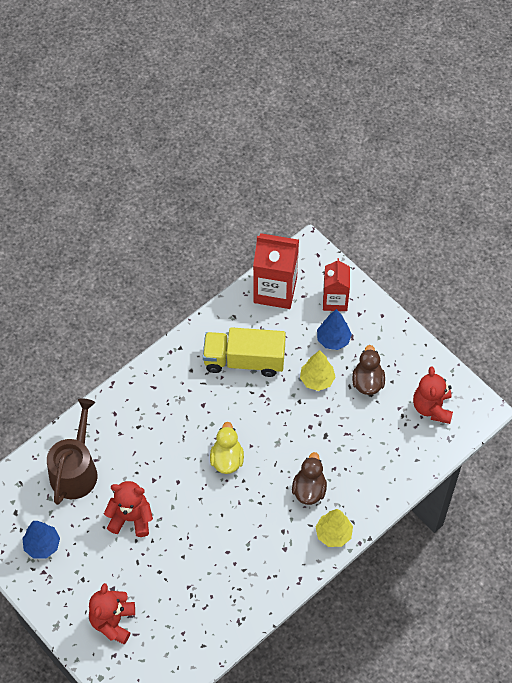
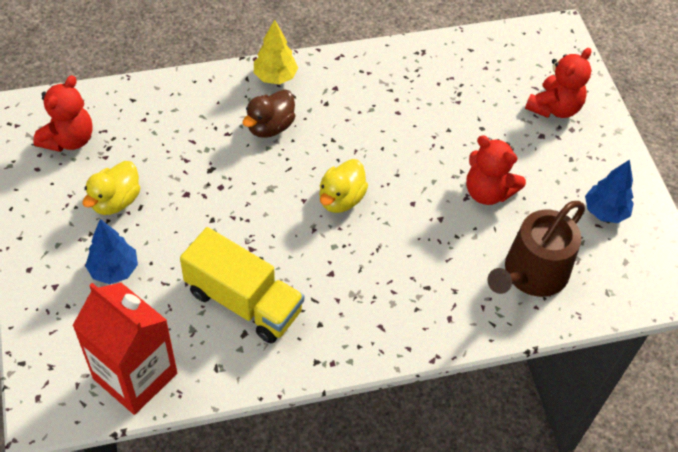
camera: 155 degrees left, 5 degrees down
yellow tree [300,350,335,391] -> none
red carton [323,258,350,311] -> none
brown duck [352,345,385,395] -> yellow duck [83,161,140,215]

